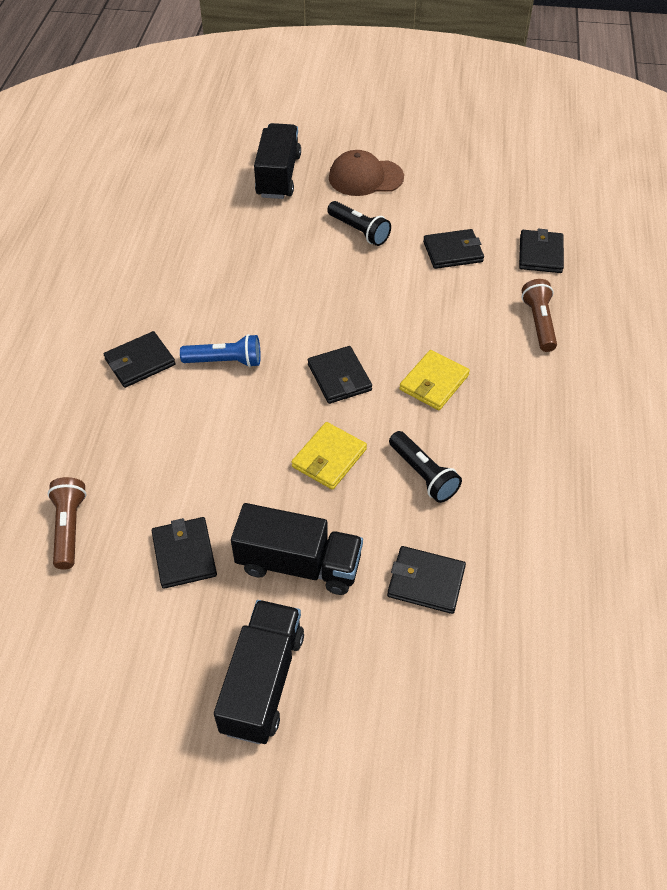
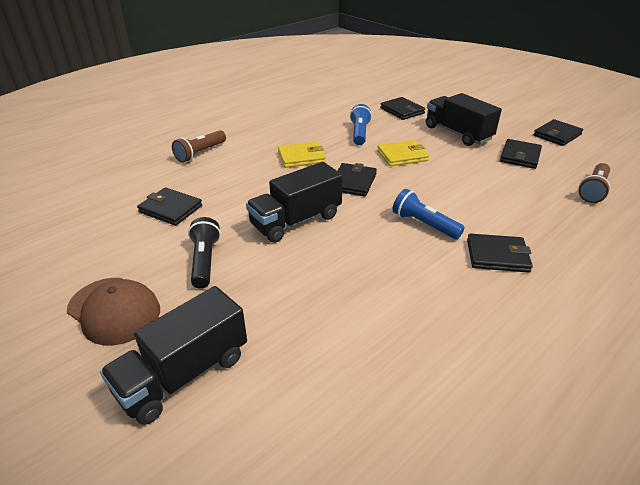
camera: 140 degrees left, 15 degrees down
black truck [214,600,304,744] -> black truck moved to [246,162,343,243]
black flashlight [389,431,462,503] -> blue flashlight [350,104,372,145]
black wallet [519,229,564,273] -> black wallet moved to [534,119,583,146]

